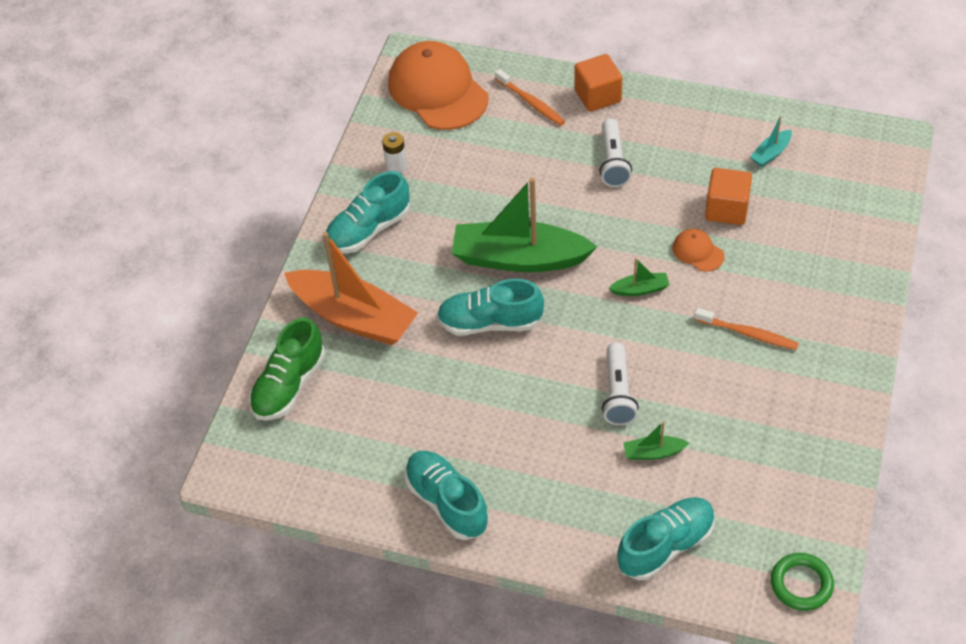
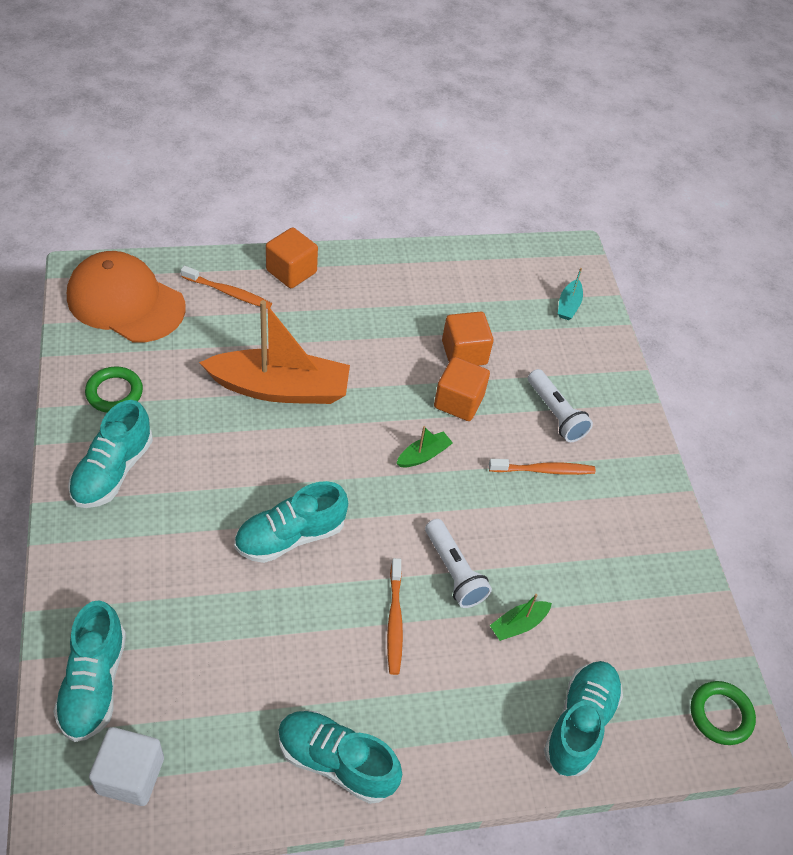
camera: 35 degrees left, 0 degrees up
green shoe [249,317,325,420] -> turquoise shoe [53,600,126,742]
orange boat [284,232,418,345] -> orange boat moved to [199,300,350,404]
white battery [382,132,407,173] -> green ring [85,366,143,413]
green boat [452,177,597,272] -> none
white flashlight [599,119,632,187] -> white flashlight moved to [528,369,593,442]
orange cap [673,229,724,272] -> orange cube [434,357,490,421]
turquoise boat [750,116,792,167] -> turquoise boat moved to [558,268,583,320]
none -> white cube [89,727,164,806]
none -> orange toothbrush [387,558,403,675]

